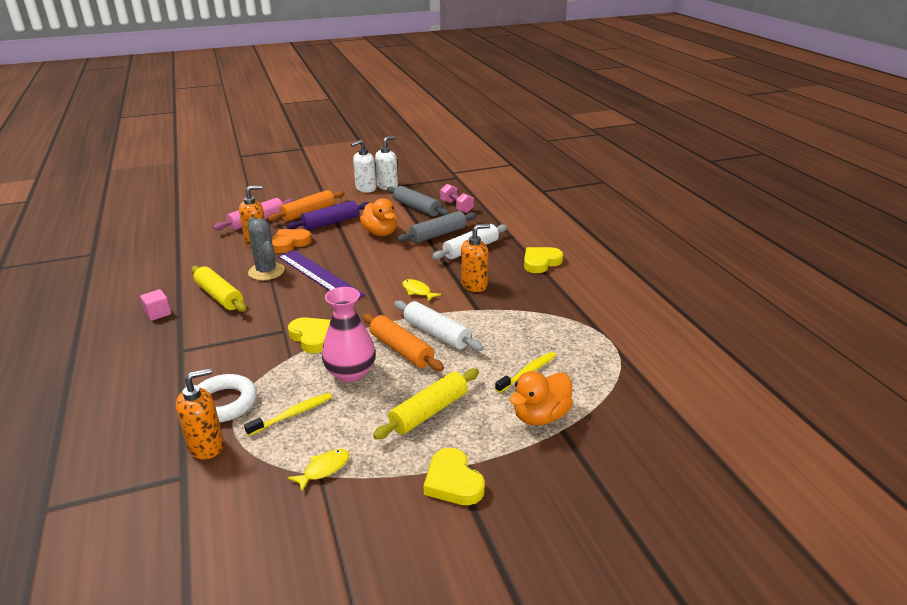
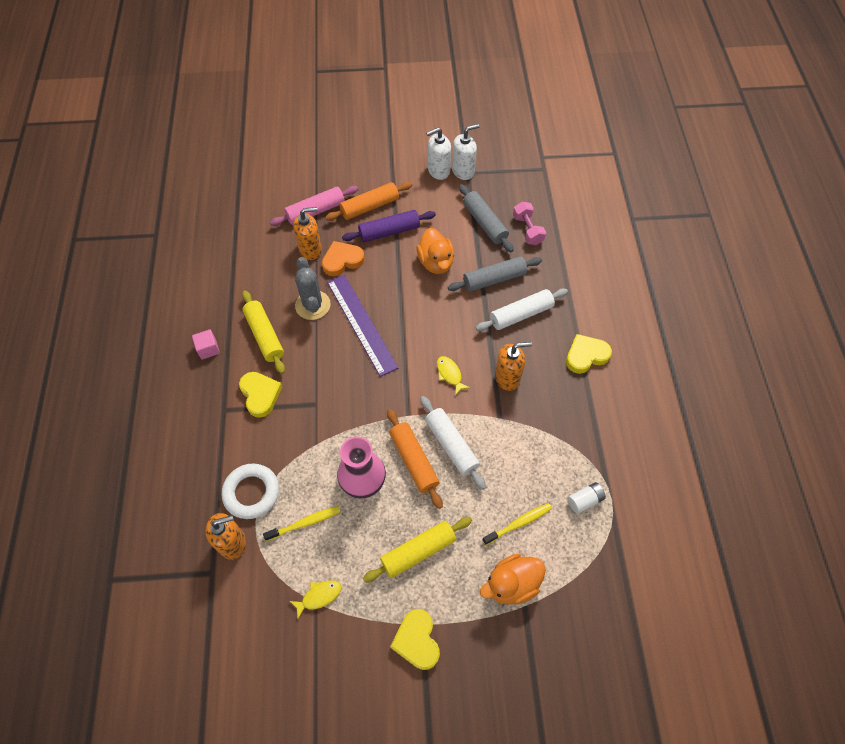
camera: 15 degrees right, 30 degrees up
yellow heart [288,317,330,353] -> yellow heart moved to [239,372,282,418]
none -> white battery [568,482,606,514]

